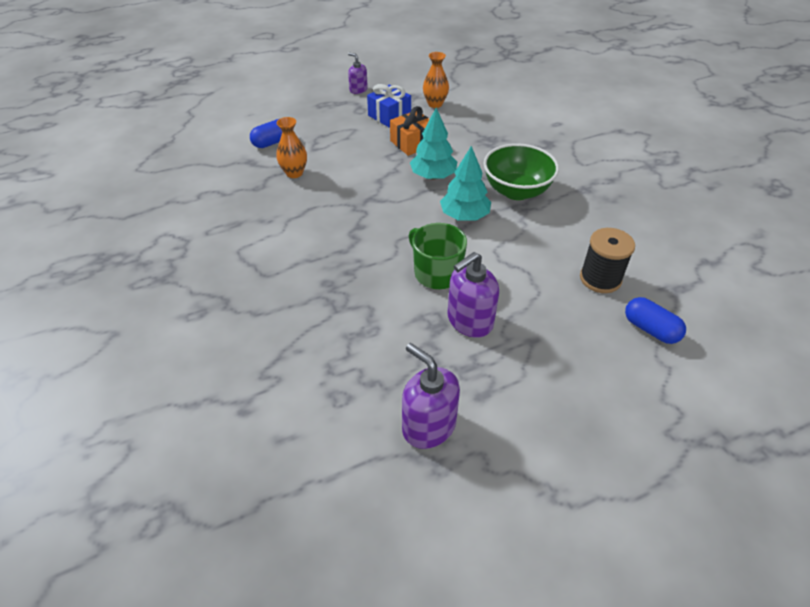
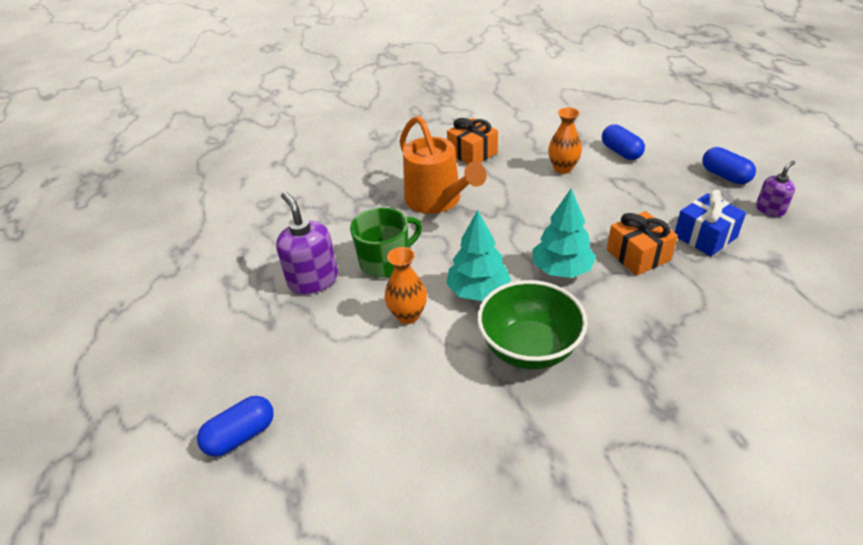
camera: 100 degrees right, 5 degrees down
purple soap dispenser [402,343,460,449] -> none
orange vase [423,52,449,108] -> orange vase moved to [385,247,427,324]
black spool [580,228,635,293] -> none
none -> orange watering can [399,116,487,214]
none -> orange gift [447,118,498,164]
none -> blue capsule [702,147,756,184]

